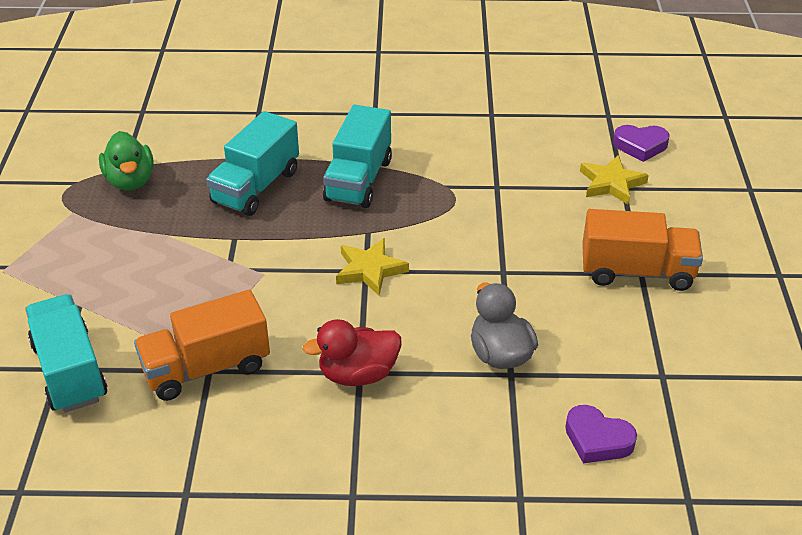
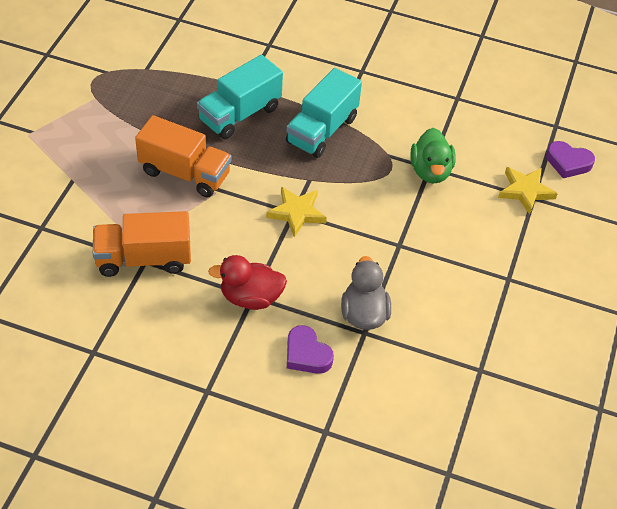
camera: 15 degrees right, 10 degrees up
turquoise truck [25,294,107,413] -> none
green duck [99,131,154,191] -> green duck moved to [411,128,456,183]
purple heart [565,405,637,463] -> purple heart moved to [287,325,334,374]
orange truck [582,209,703,291] -> orange truck moved to [135,115,231,197]

